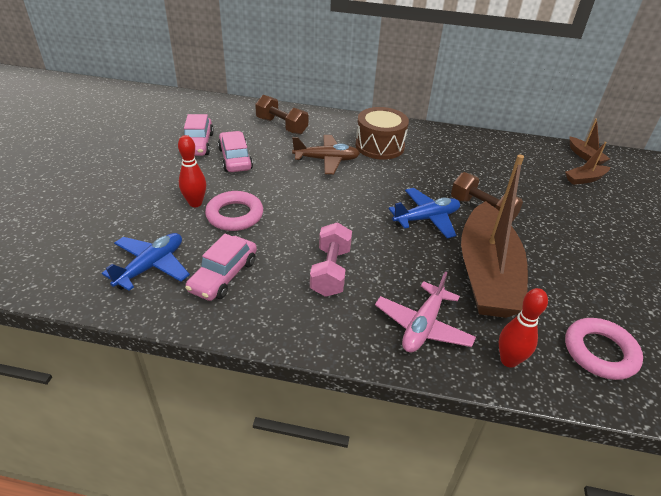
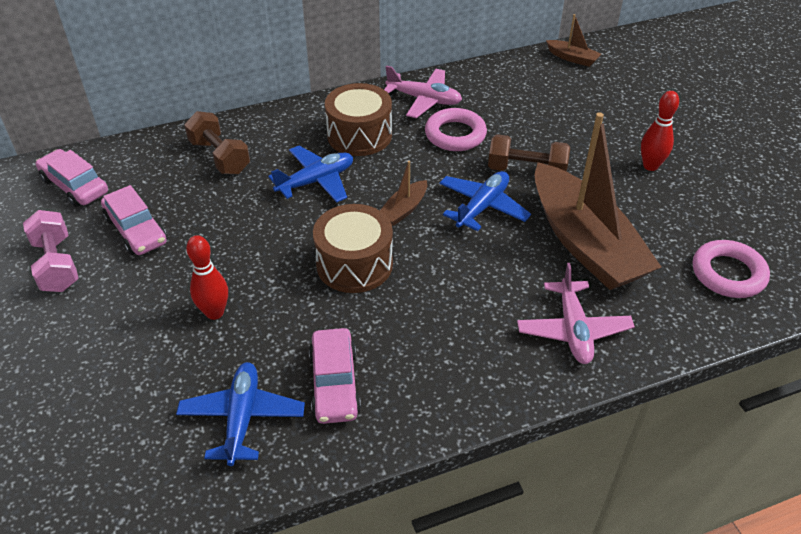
camera: 30 degrees left, 5 degrees up
pink ring [205,191,263,231] -> pink ring moved to [425,108,487,151]
pink car [218,131,253,172] -> pink car moved to [36,149,108,207]
brown dumbbell [255,95,309,135] -> brown dumbbell turned 45 degrees clockwise [184,111,250,174]
brown plane [292,135,360,174] -> blue plane [268,146,353,202]
pink dumbbell [310,222,352,297] -> pink dumbbell moved to [23,210,79,292]
red bowling pin [499,288,548,368] -> red bowling pin moved to [641,91,679,171]
brown boat [565,142,610,185] -> brown boat moved to [380,161,427,226]
none -> brown drum [313,204,393,293]
none -> pink plane [384,65,462,118]

